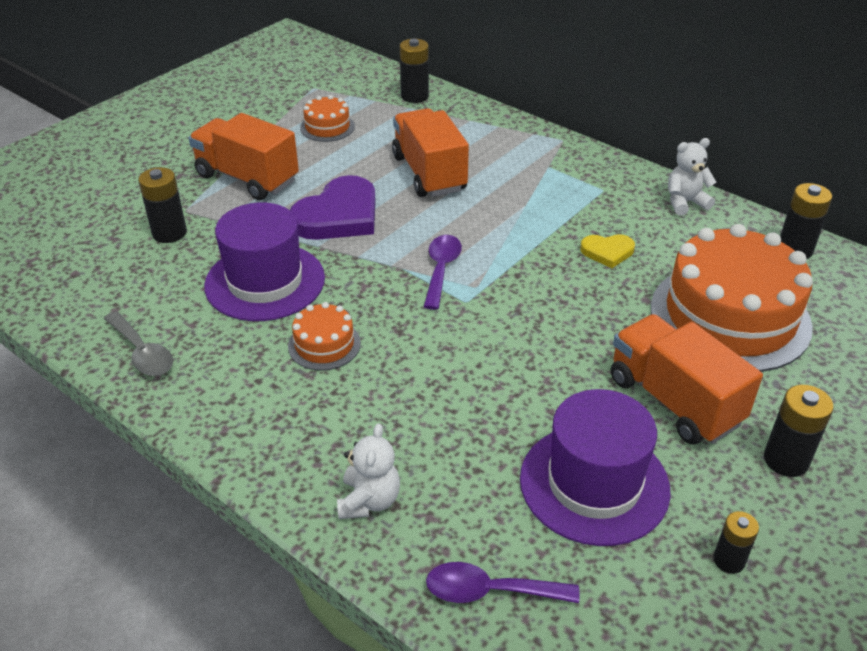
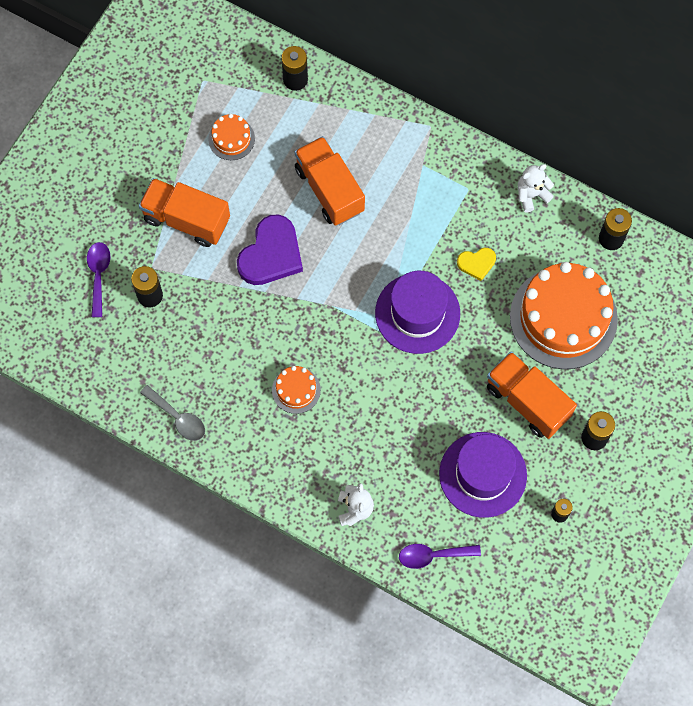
camera: 10 degrees left, 30 degrees up
purple hat [204,203,325,321] -> purple hat moved to [375,271,460,354]
purple spoon [423,235,462,310] -> purple spoon moved to [87,242,111,317]

